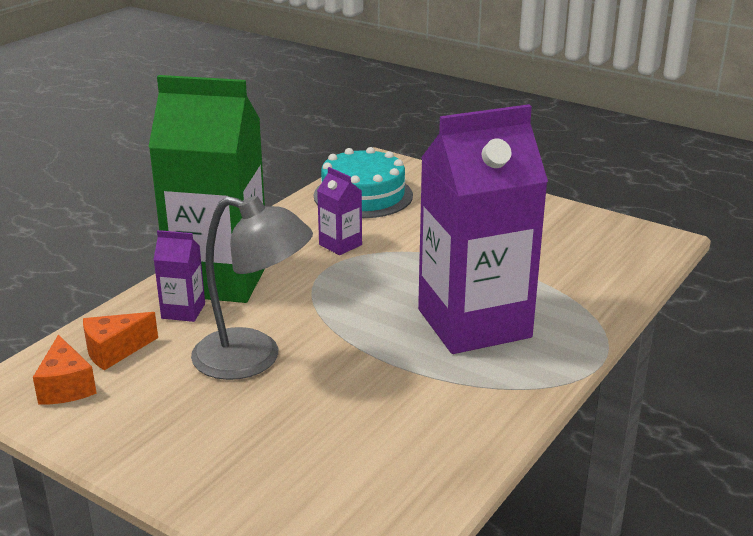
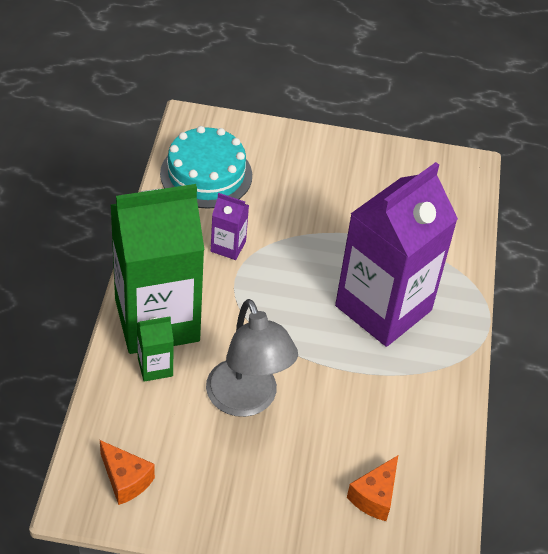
camera: 30 degrees left, 20 degrees up
orange cheese [83,312,158,370] -> orange cheese moved to [347,455,398,521]
purple carton [153,230,205,322] -> green carton [137,316,174,382]
grey lamp [191,196,313,380] -> grey lamp turned 75 degrees clockwise [206,299,298,417]

